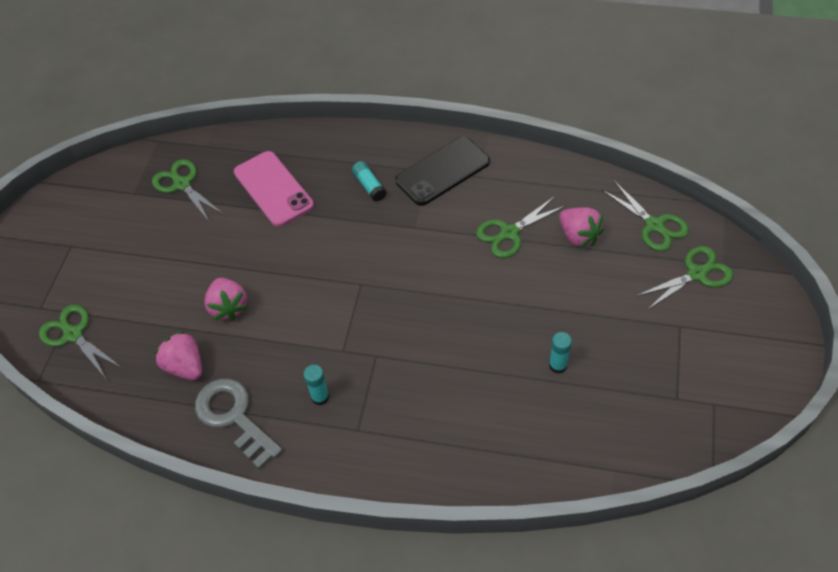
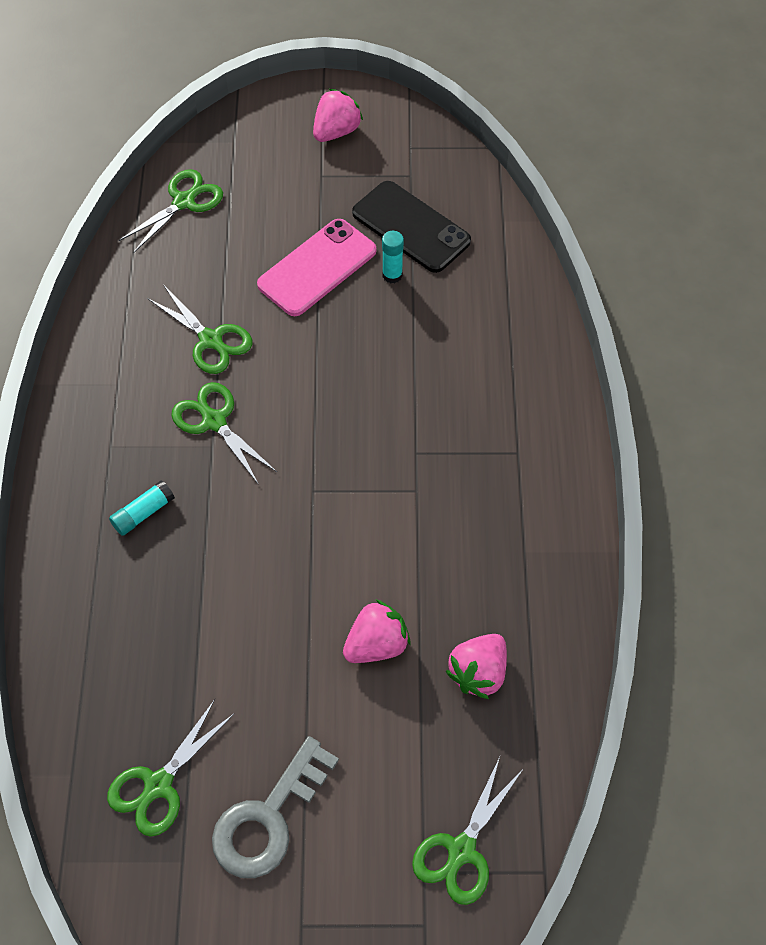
camera: 105 degrees left, 5 degrees up
grey key [195,379,282,470] -> grey key moved to [212,736,339,878]
pink phone [234,151,314,227] -> pink phone moved to [257,219,376,316]
turquoise glue stick [304,365,329,406] -> none
black phone [395,137,490,206] -> black phone moved to [352,181,471,273]
pink strawberry [559,207,604,248] -> pink strawberry moved to [313,89,363,142]
green scissors [636,246,733,310] -> green scissors moved to [171,382,277,484]

